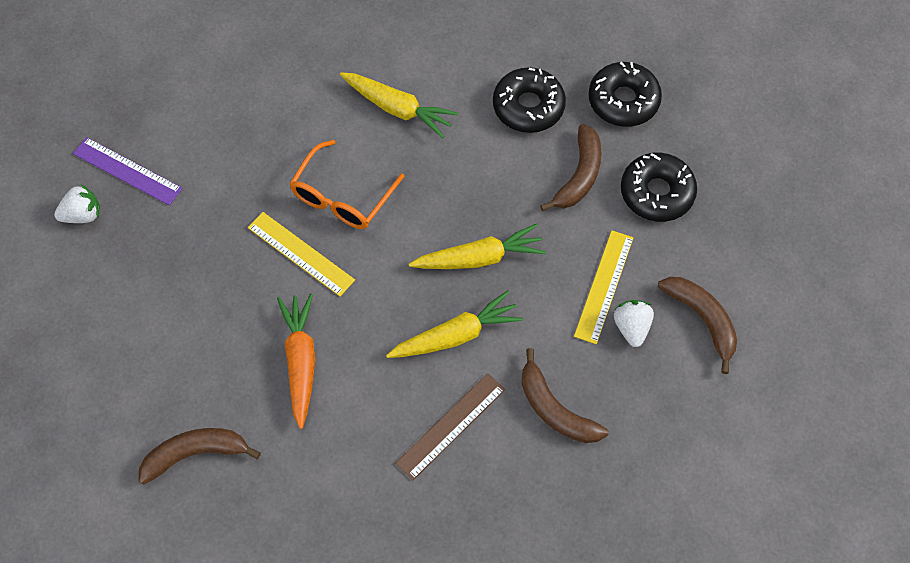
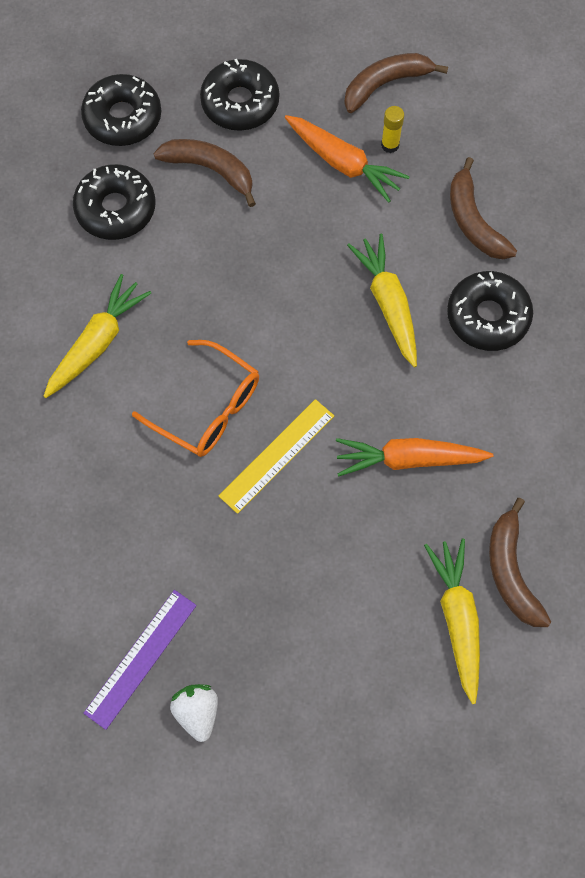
camera: 85 degrees left, 5 degrees up
brown ruler [395,374,505,481] -> black donut [447,271,533,351]
yellow carrot [409,224,546,269] -> yellow carrot moved to [424,538,480,704]
brown banana [521,348,608,443] -> brown banana turned 105 degrees clockwise [450,157,517,259]
yellow ruler [574,230,633,344] -> orange carrot [285,115,410,203]
white strawberry [614,300,654,347] -> yellow glue stick [381,106,404,153]

